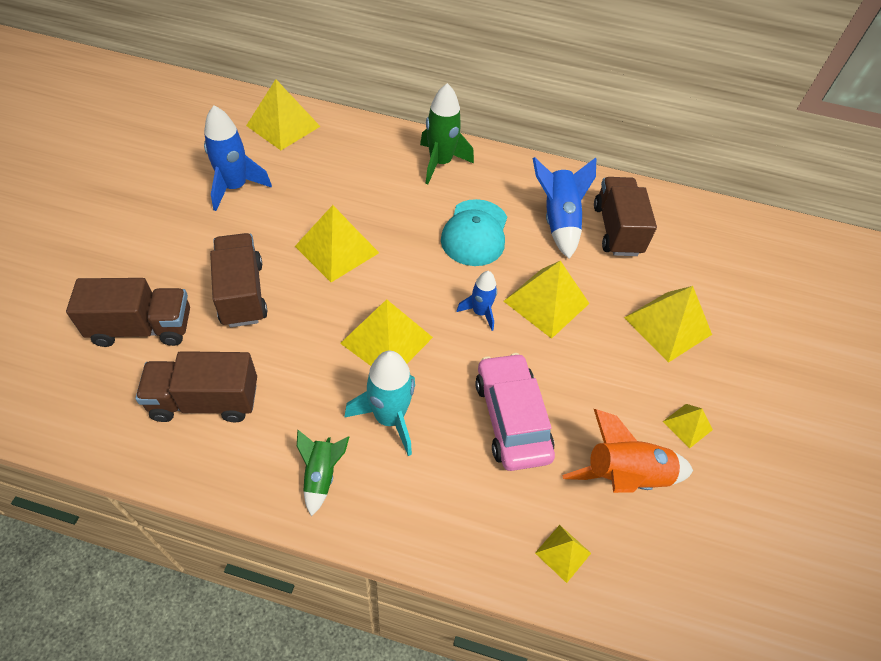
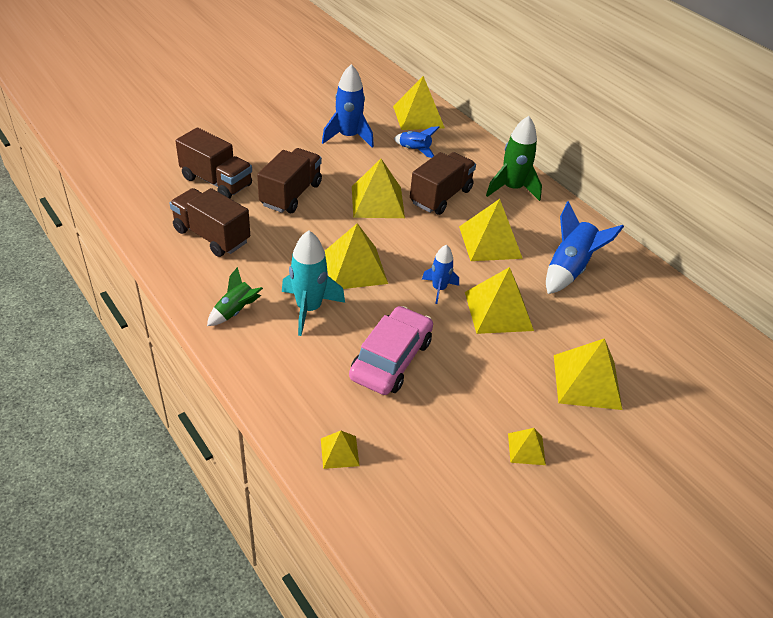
camera: 40 degrees right, 10 degrees down
turquoise cap [441,199,507,266] -> yellow pyramid [459,199,523,261]
orange rocket [562,409,693,493] -> none
brown truck [594,177,657,256] -> brown truck moved to [410,152,476,215]
none -> blue rocket [394,126,440,158]

